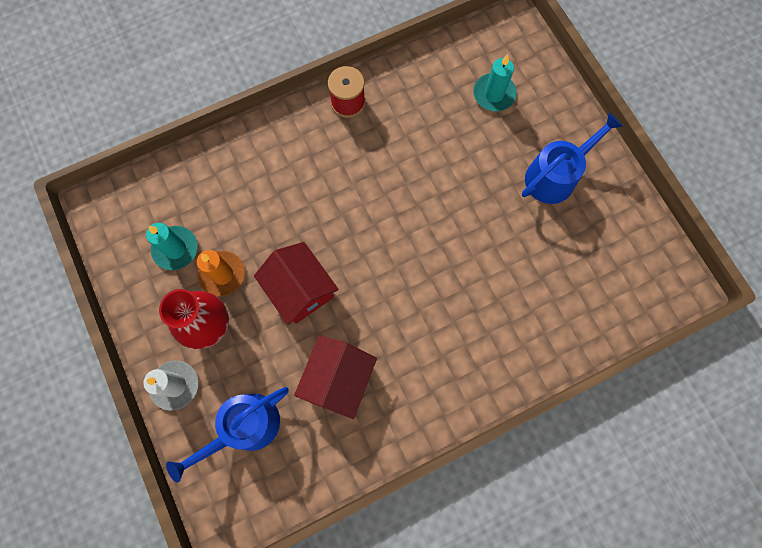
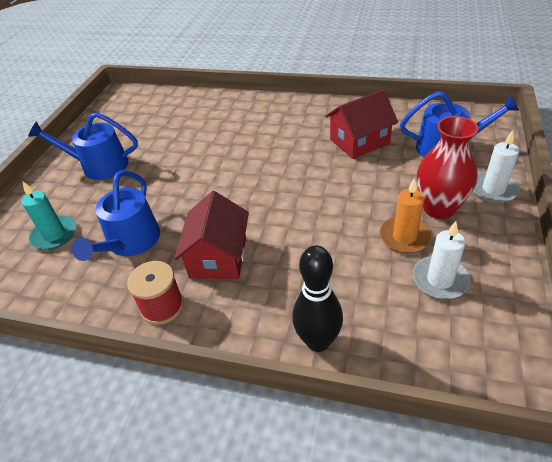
camera: 135 degrees left, 30 degrees down
turquoise candle [146,223,198,270] -> white candle [413,221,470,299]
red house [254,242,339,325] -> red house moved to [174,191,249,279]
none -> blue watering can [72,170,160,261]
none -> black bowling pin [292,245,343,352]

